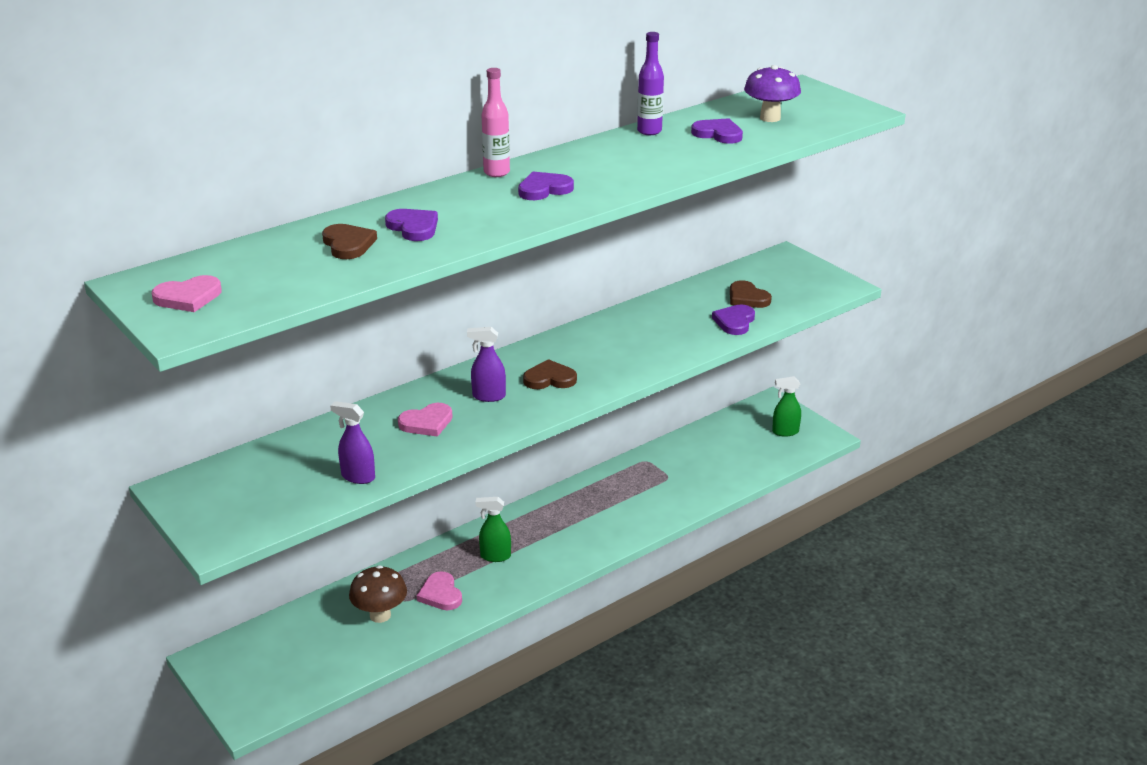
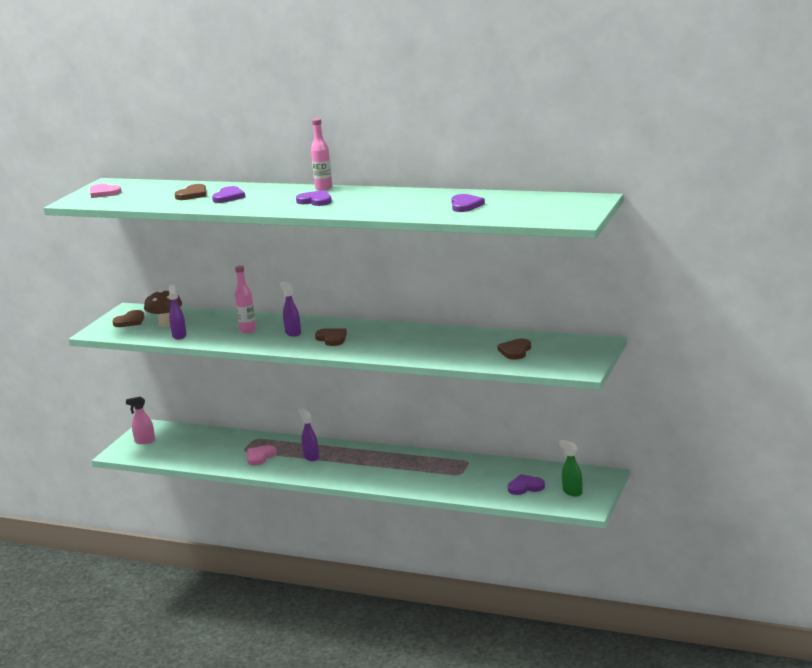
camera: 60 degrees right, 10 degrees down
brown mushroom [349,565,407,623] -> brown mushroom moved to [144,289,182,327]
pink heart [398,403,453,437] -> pink bottle [235,266,256,333]
green spray bottle [475,497,511,562] -> purple spray bottle [298,408,319,461]
purple bottle [637,32,664,135] -> none
purple heart [712,304,755,335] -> purple heart moved to [508,474,545,495]
purple mushroom [744,65,801,122] -> none
none -> brown heart [112,310,144,327]
none -> pink spray bottle [126,396,155,444]

